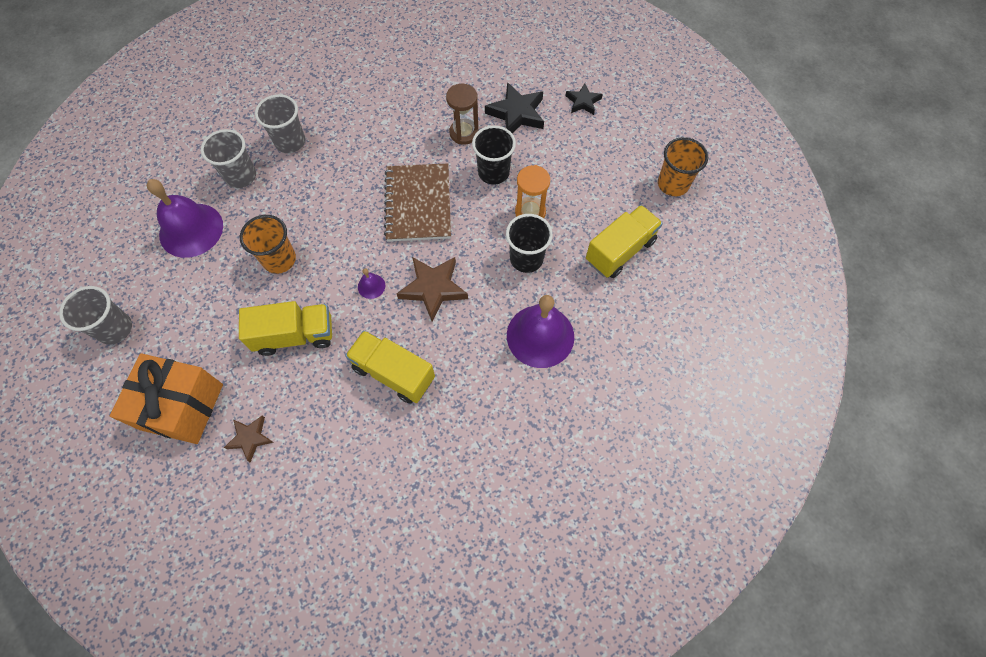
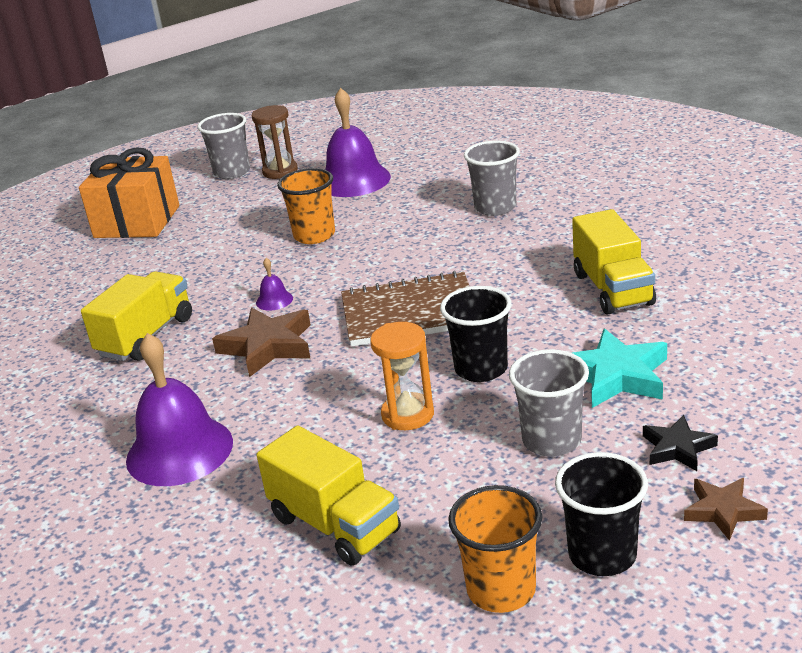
camera: 90 degrees right, 35 degrees down
grey cup [201,129,256,188] -> grey cup moved to [509,349,589,457]
brown star [224,416,274,463] -> brown star moved to [684,478,768,541]
yellow truck [239,301,332,356] -> yellow truck moved to [572,209,656,315]
brown hourglass [446,84,479,145] -> brown hourglass moved to [252,105,298,179]
black star [485,82,544,133] -> turquoise star [573,329,667,408]
black cup [506,214,553,273] -> black cup moved to [555,452,648,576]

